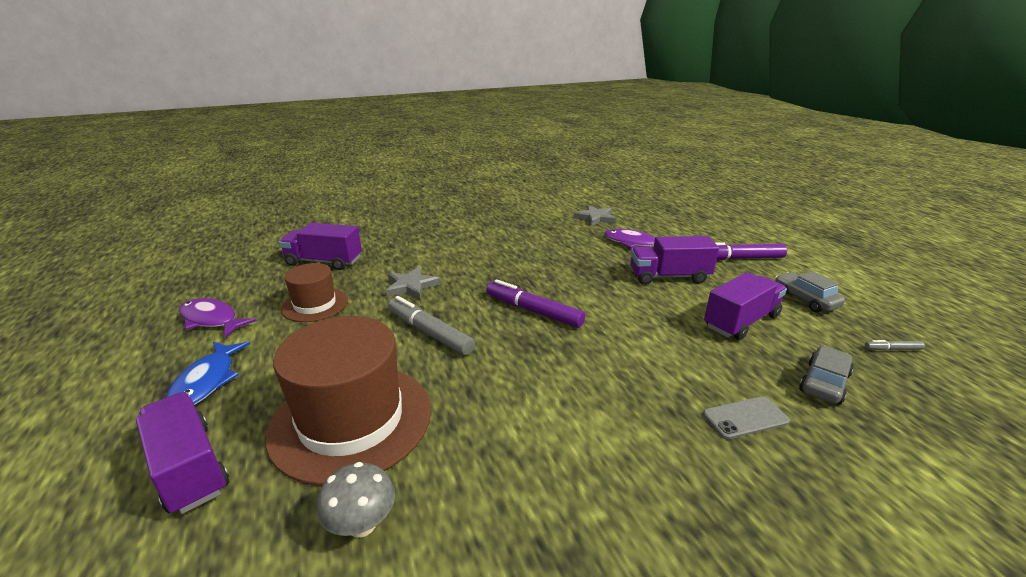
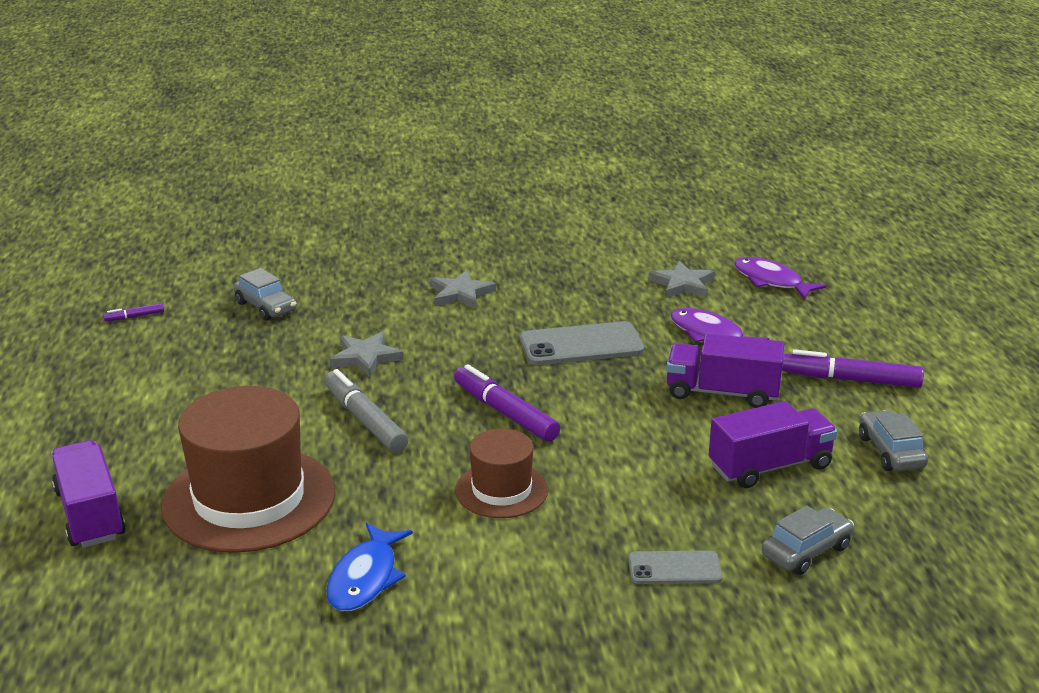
camera: 15 degrees right, 0 degrees up
blue fish [166,342,250,405] -> blue fish moved to [326,522,413,611]
purple fish [179,298,257,338] -> purple fish moved to [734,257,826,300]
purple truck [279,223,362,270] -> grey car [233,268,297,321]
brown hat [281,263,348,322] -> brown hat moved to [455,429,548,518]
grey mushroom [317,462,395,538] -> none
grey marker [865,340,925,350] -> none
none -> purple marker [103,303,164,321]
none -> grey star [430,270,496,309]
none -> grey phone [520,321,644,365]

